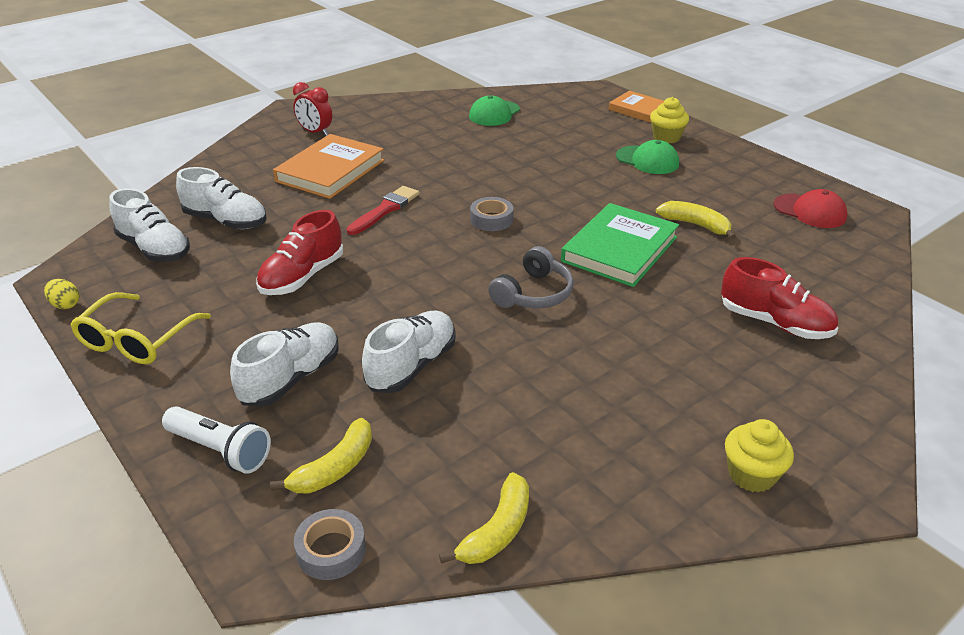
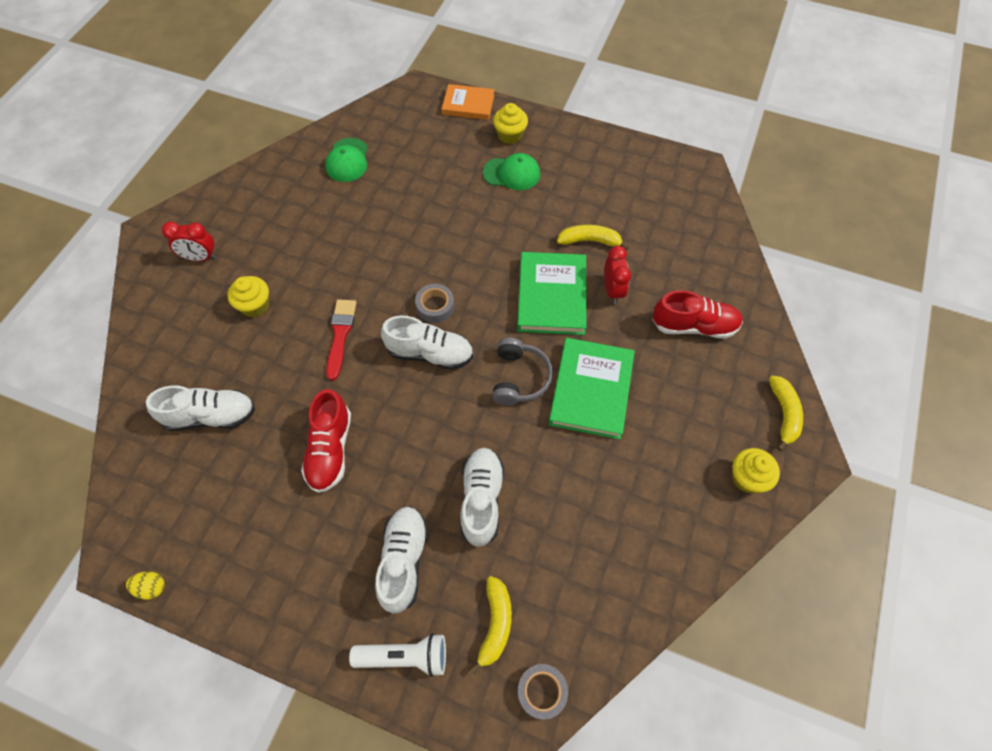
camera: 30 degrees left, 25 degrees up
yellow glasses [71,292,211,364] -> none
white shoe [109,188,190,262] -> white shoe moved to [381,315,473,370]
orange book [273,134,384,199] -> yellow cupcake [228,276,269,318]
yellow banana [439,472,529,564] -> yellow banana moved to [769,376,803,451]
red cap [773,189,848,228] -> none
none -> green book [549,338,635,439]
none -> red clock [604,246,631,304]

